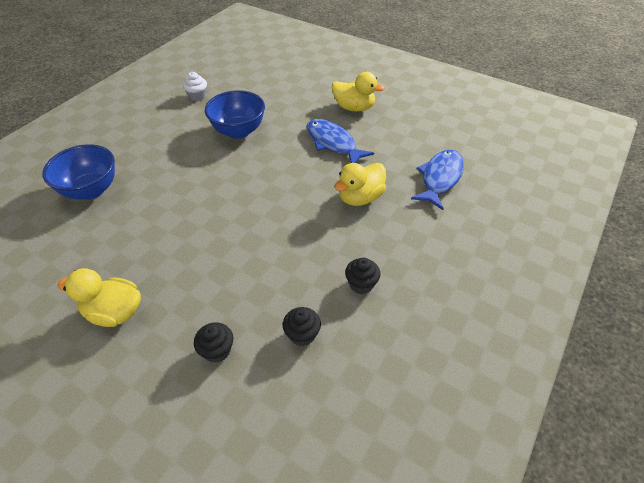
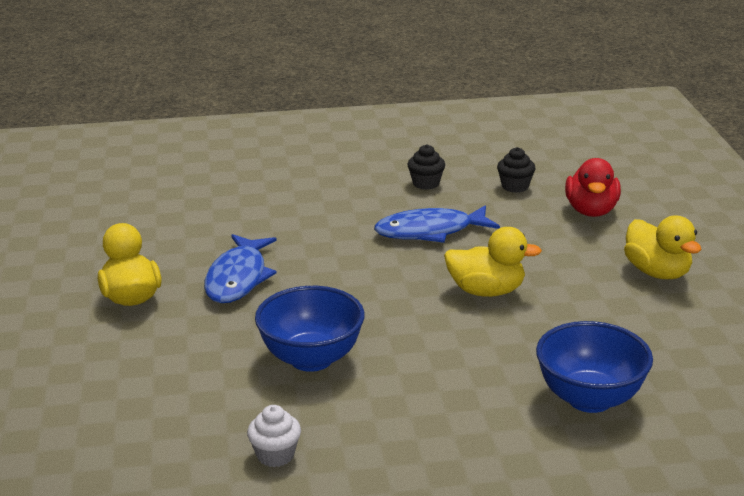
camera: 130 degrees left, 20 degrees down
black cupcake [194,322,233,363] -> red duck [565,158,621,217]
yellow duck [334,163,386,206] -> yellow duck moved to [444,227,542,297]
blue fish [411,149,464,210] -> blue fish moved to [374,205,500,243]

